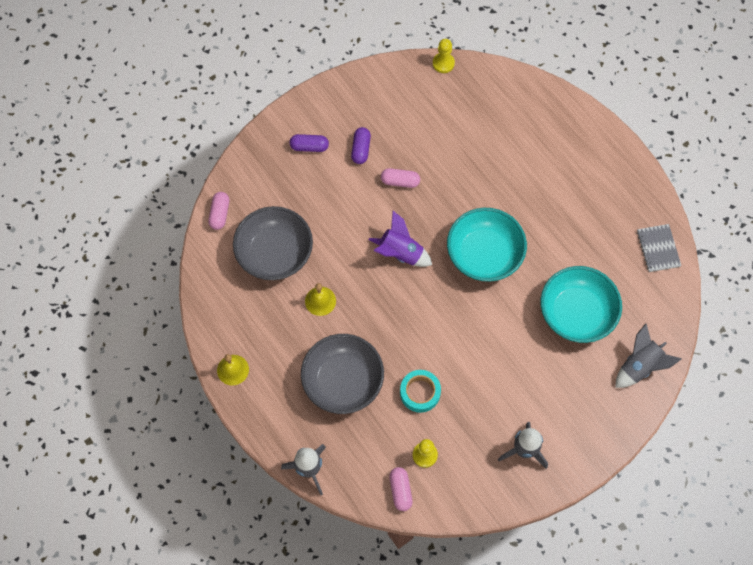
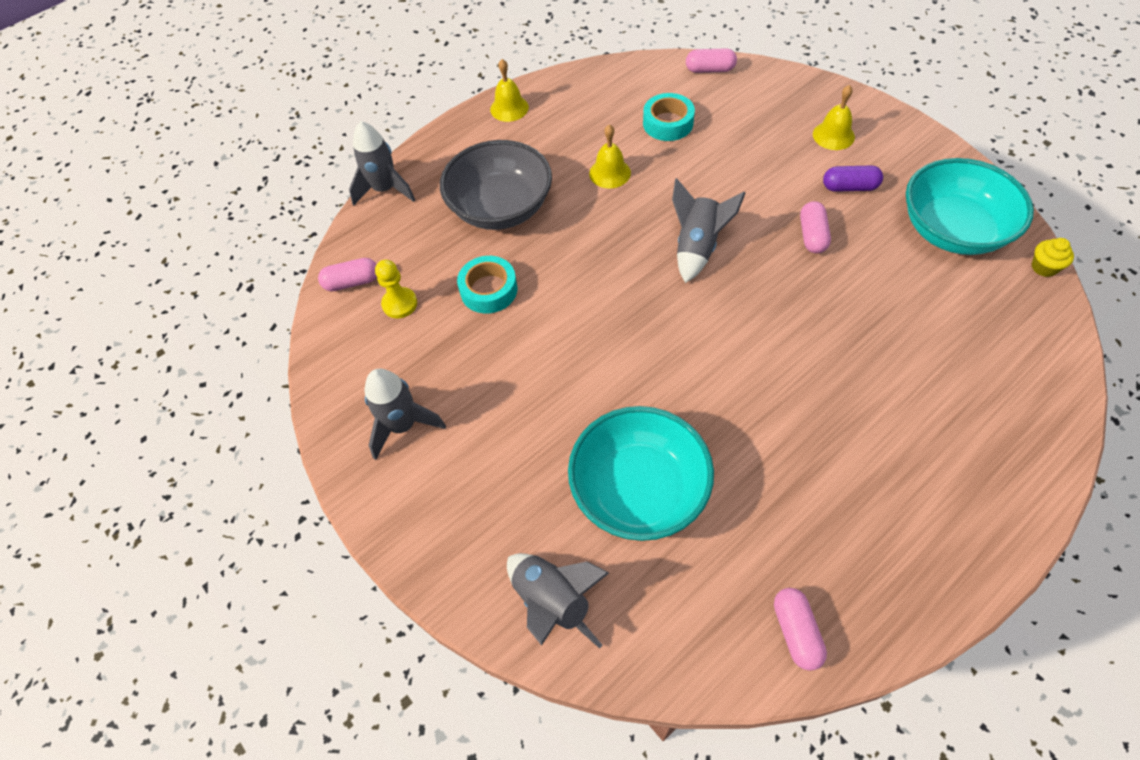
camera: 90 degrees right, 10 degrees down
grey bowl [233,206,313,280] -> turquoise tape [643,93,695,141]
purple capsule [290,134,329,152] -> yellow bell [813,85,855,150]
purple rocket [369,211,432,267] -> grey rocket [672,178,746,283]
yellow pawn [433,39,455,73] -> yellow cupcake [1032,238,1074,277]
turquoise bowl [447,208,527,282] -> turquoise bowl moved to [906,158,1034,255]
grey notebook [637,224,681,272] -> pink capsule [774,588,827,671]

